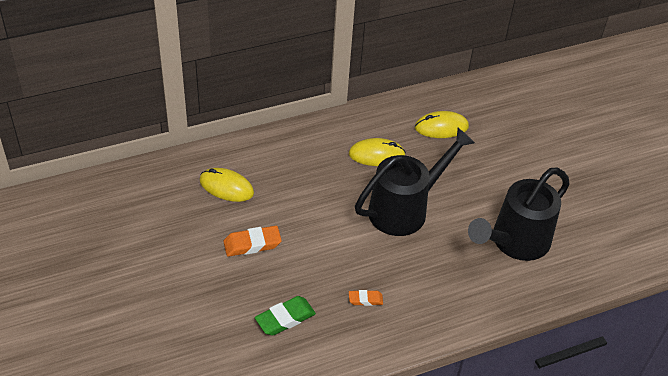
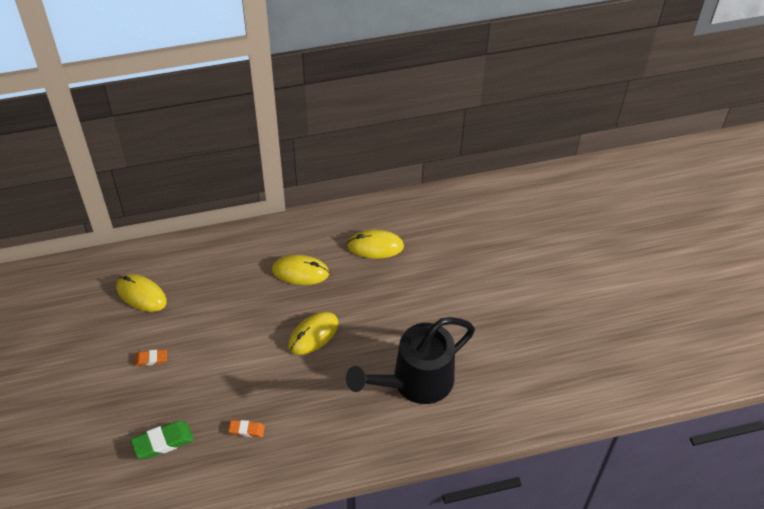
camera: 10 degrees right, 5 degrees up
orange eraser [223,226,282,257] -> orange eraser [135,350,167,366], size x0.59
black watering can [355,128,475,236] -> yellow mouse [288,312,339,355]

